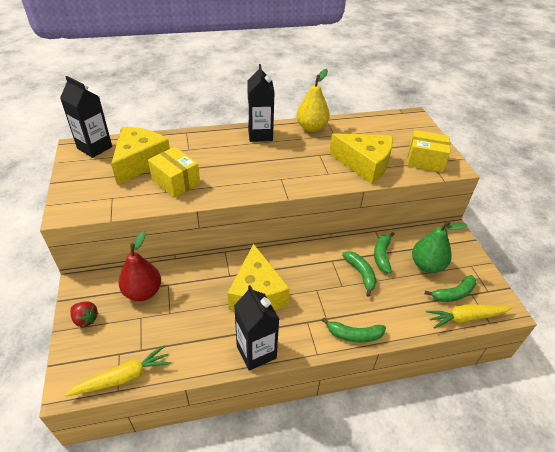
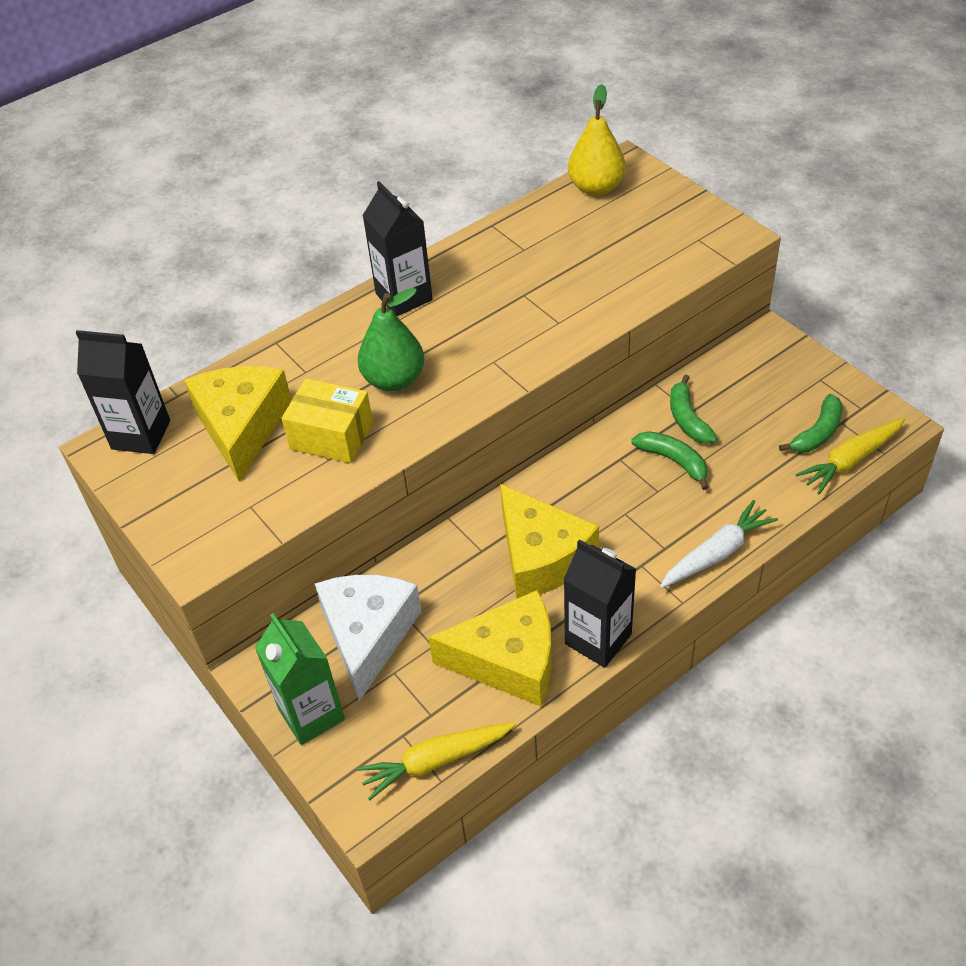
camera: 20 degrees left, 5 degrees up
yellow carrot [65,345,172,397] -> yellow carrot turned 150 degrees counterclockwise [356,722,516,801]
red strawberry [70,302,98,327] -> green carton [255,613,345,745]
red pear [119,231,161,301] -> white cheese [315,575,422,701]
yellow pear [296,69,330,132] -> yellow pear moved to [568,84,626,196]
green banana [321,318,386,343] -> white carrot [660,500,778,588]
yellow cheese [329,133,393,184] -> yellow cheese moved to [428,590,552,707]
yellow box [407,130,450,172] -> none
green pear [412,220,468,273] -> green pear moved to [358,288,424,391]

